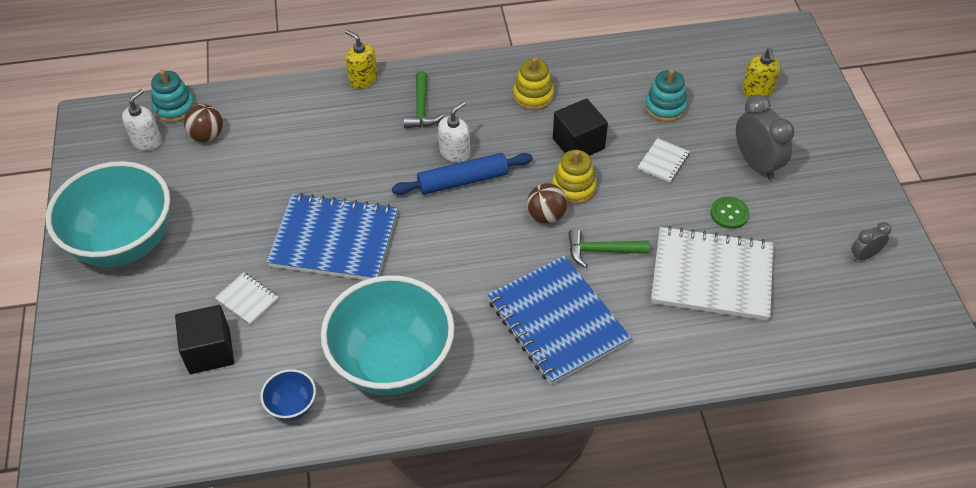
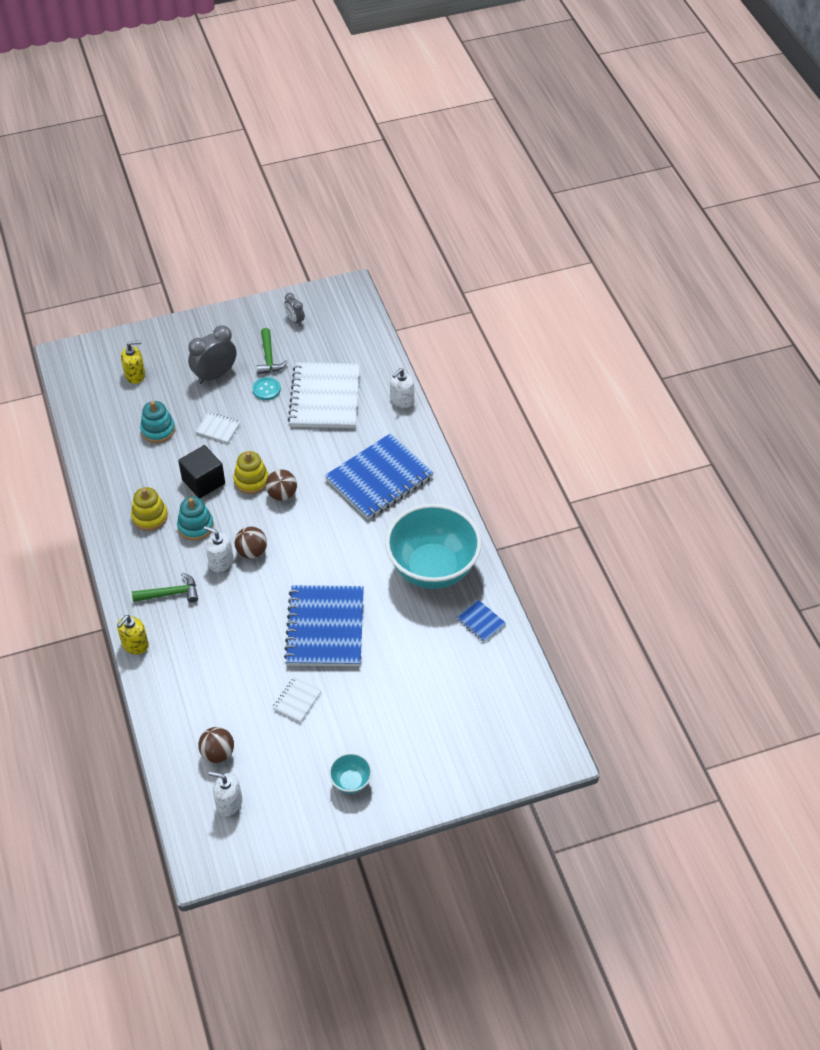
camera: 100 degrees left, 0 degrees up
turquoise bowl [46,161,170,267] -> turquoise bowl [329,753,372,794], size x0.41
turquoise stacking toy [151,70,195,123] -> turquoise stacking toy moved to [177,497,214,541]
black cube [175,305,234,374] -> none
white notebook [215,272,279,325] -> white notebook moved to [273,677,322,723]
blue bowl [260,369,316,421] -> blue notebook [456,600,506,642]
blue rolling pin [392,153,533,195] -> brown ball [235,526,267,559]
green hammer [569,229,650,268] -> green hammer moved to [257,328,288,375]
green button [710,197,749,229] -> turquoise button [252,377,281,400]
none -> white soap dispenser [390,368,414,408]

